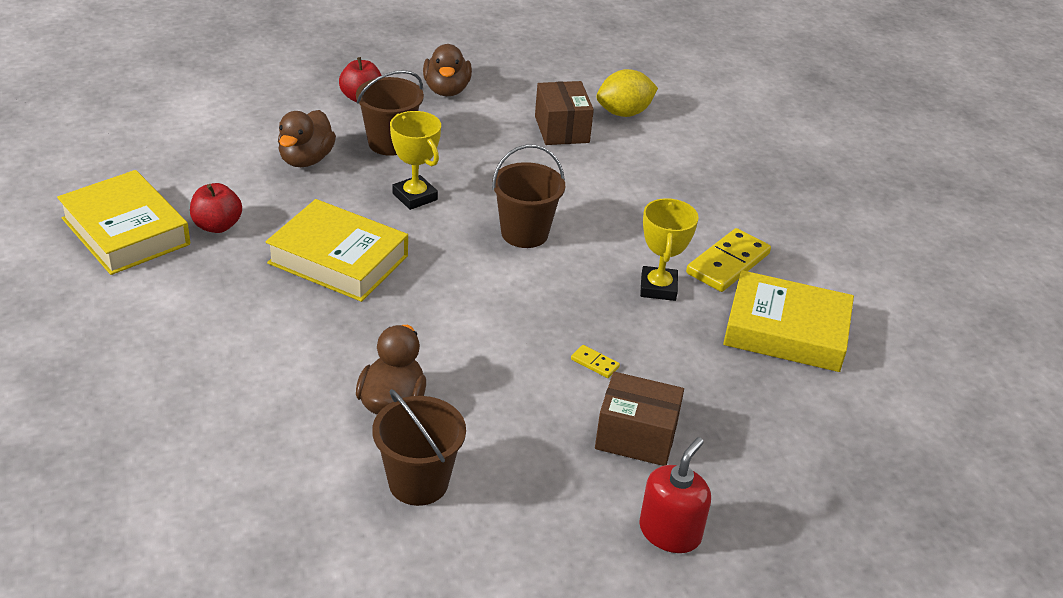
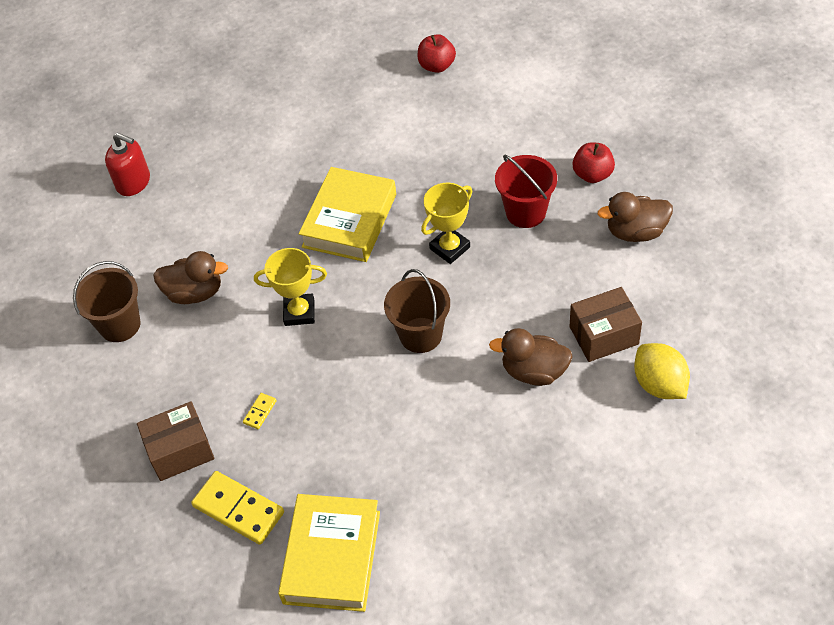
camera: 90 degrees right, 15 degrees up
yellow book [57,170,190,275] -> none
red apple [190,183,242,233] -> red apple moved to [418,34,456,73]
brown duck [278,110,336,167] -> brown duck moved to [489,328,573,386]
brown bucket [356,70,424,156] -> red bucket [495,155,557,228]
brown box [595,372,684,466] -> brown box turned 60 degrees clockwise [137,401,215,481]
red soap dispenser [639,437,711,553] -> red soap dispenser moved to [105,133,150,196]
yellow trophy [640,198,699,301] -> yellow trophy moved to [254,248,327,326]
yellow domino [686,228,771,292] -> yellow domino moved to [191,471,284,545]

